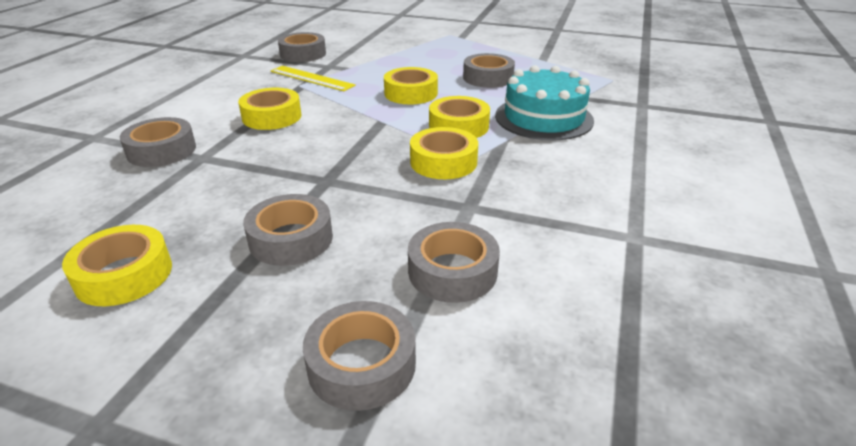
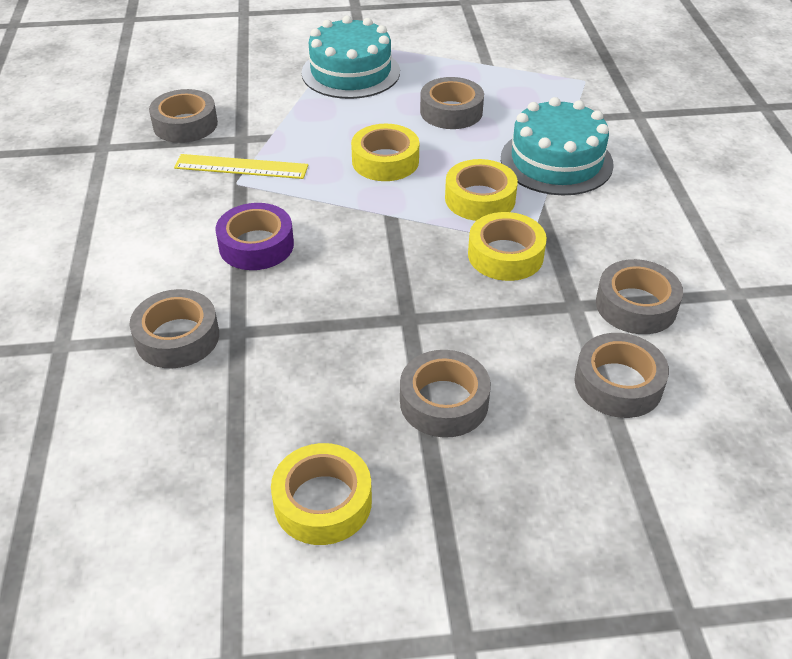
camera: 25 degrees left, 10 degrees up
yellow tape [238,88,302,130] -> purple tape [215,203,294,270]
grey tape [303,301,416,411] -> grey tape moved to [596,259,683,334]
none -> turquoise cake [301,16,400,99]

